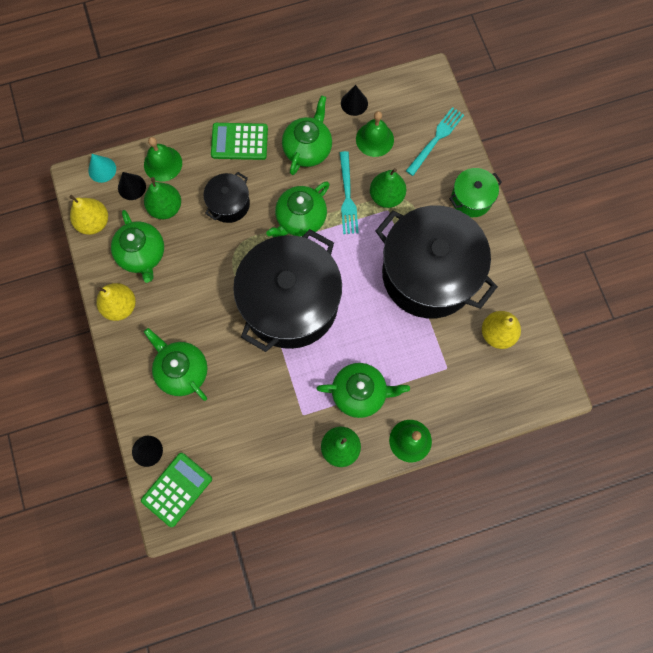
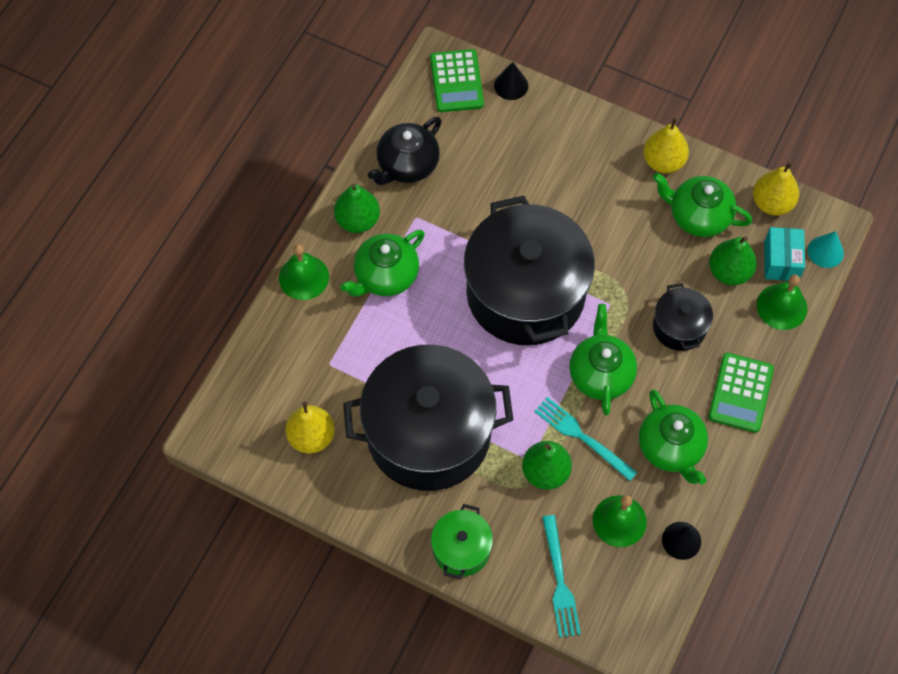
camera: 135 degrees right, 10 degrees down
black cone [118,172,146,200] -> turquoise box [764,227,805,281]
green teapot [144,328,208,401] -> none
green calculator [211,123,268,160] -> green calculator turned 150 degrees clockwise [708,353,774,433]
none -> black teapot [368,117,442,185]

